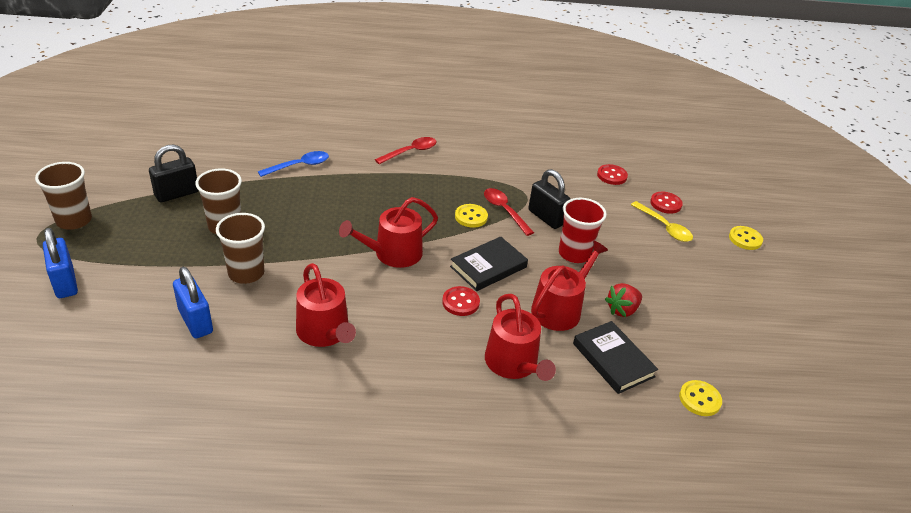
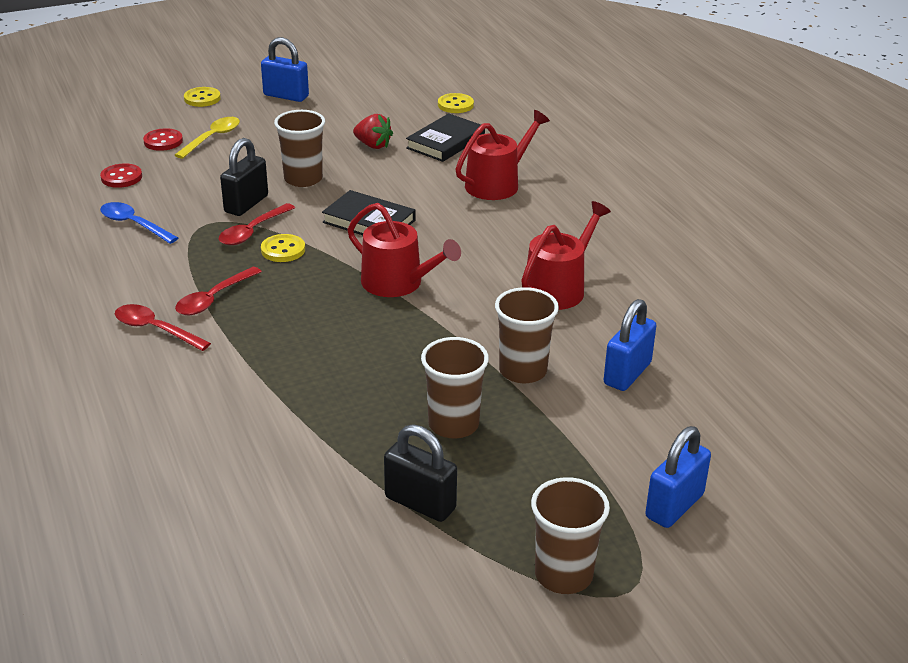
camera: 110 degrees left, 5 degrees down
blue spoon [258,151,329,177] -> blue spoon moved to [100,202,178,244]
red button [442,286,480,316] -> none
red watering can [531,241,608,331] -> none
red cup [559,198,607,263] -> brown cup [274,110,325,187]
none -> red spoon [175,267,262,315]
none -> blue padlock [261,37,309,102]

